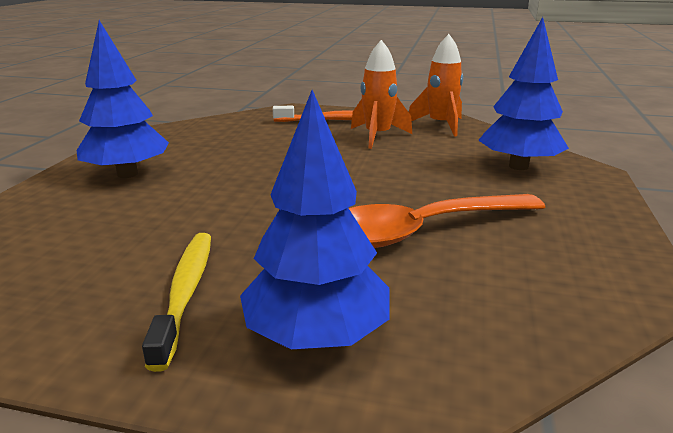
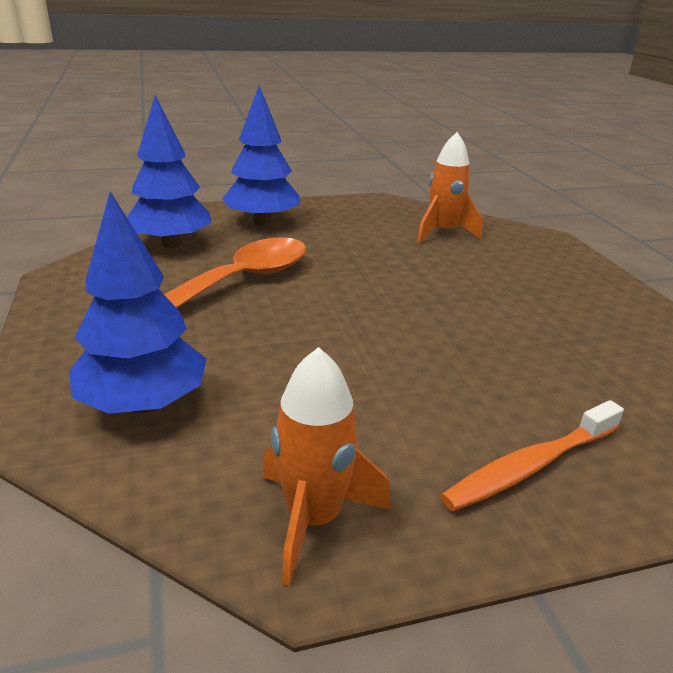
camera: 150 degrees right, 5 degrees up
blue tree [77,20,169,178] -> blue tree moved to [127,95,211,248]
yellow toothbrush [142,233,211,372] -> none
orange rocket [351,40,412,149] -> orange rocket moved to [417,132,483,243]

